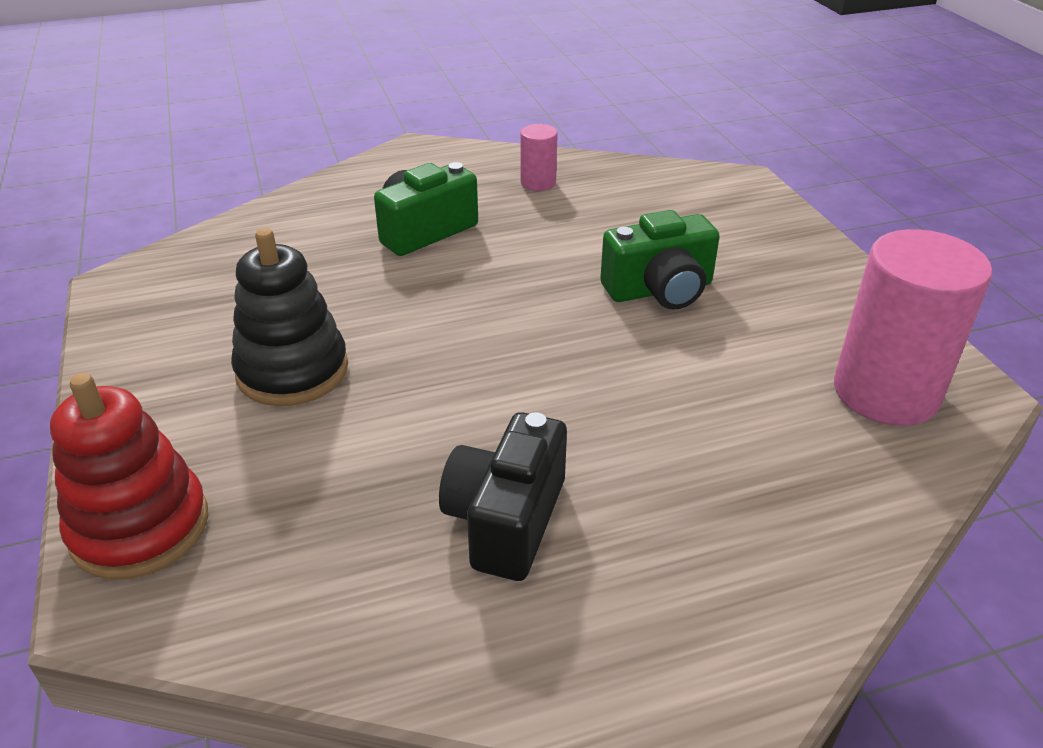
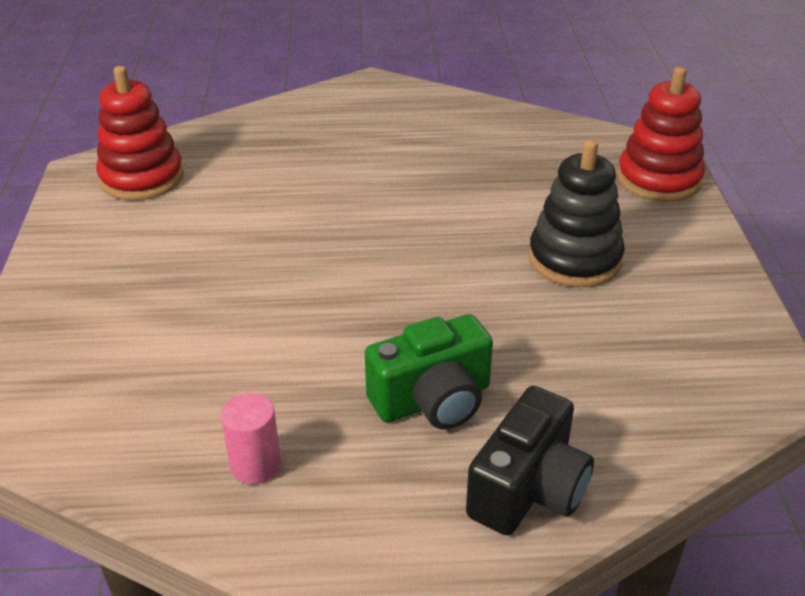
camera: 165 degrees left, 0 degrees up
black camera [439,412,567,581] -> black camera moved to [466,386,594,535]
green camera [600,210,720,310] -> none
pink cylinder [834,229,992,426] -> red stacking toy [96,66,184,200]

